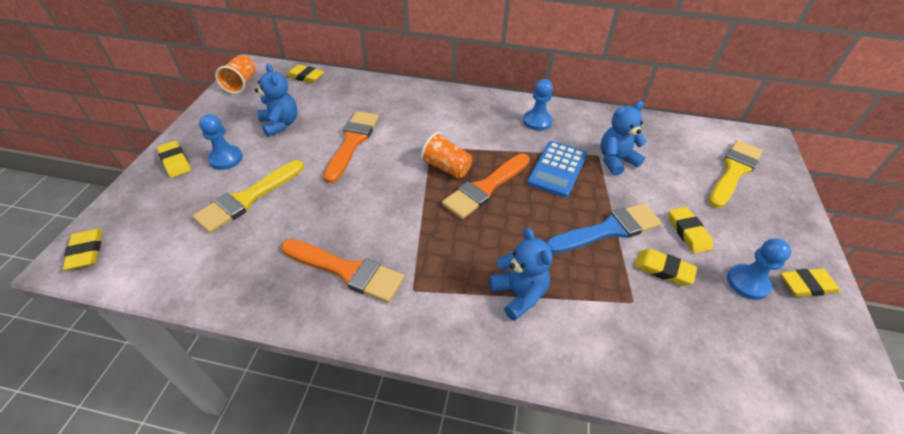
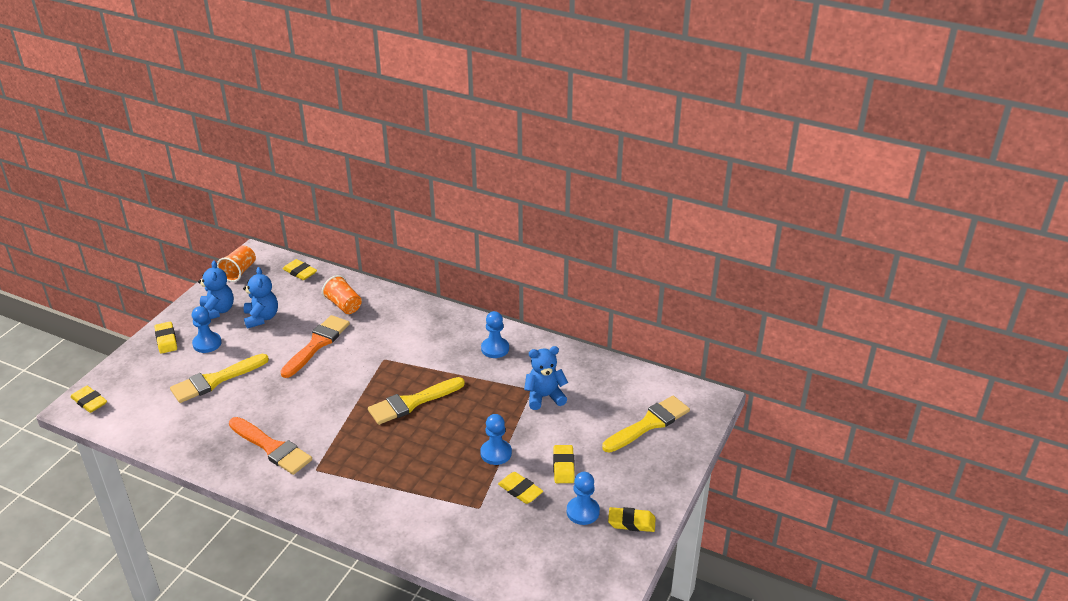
camera: 15 degrees right, 10 degrees down
yellow eraser [62,229,102,270] -> yellow eraser turned 45 degrees counterclockwise [71,386,107,413]
orange cup [421,132,472,178] -> orange cup moved to [322,275,362,314]
orange brush [442,154,530,219] -> yellow brush [368,377,465,425]
blue teddy bear [489,228,552,321] -> blue teddy bear moved to [198,260,234,319]
blue calculator [527,141,587,198] -> none
blue brush [546,203,662,254] -> blue pawn [480,414,512,465]

